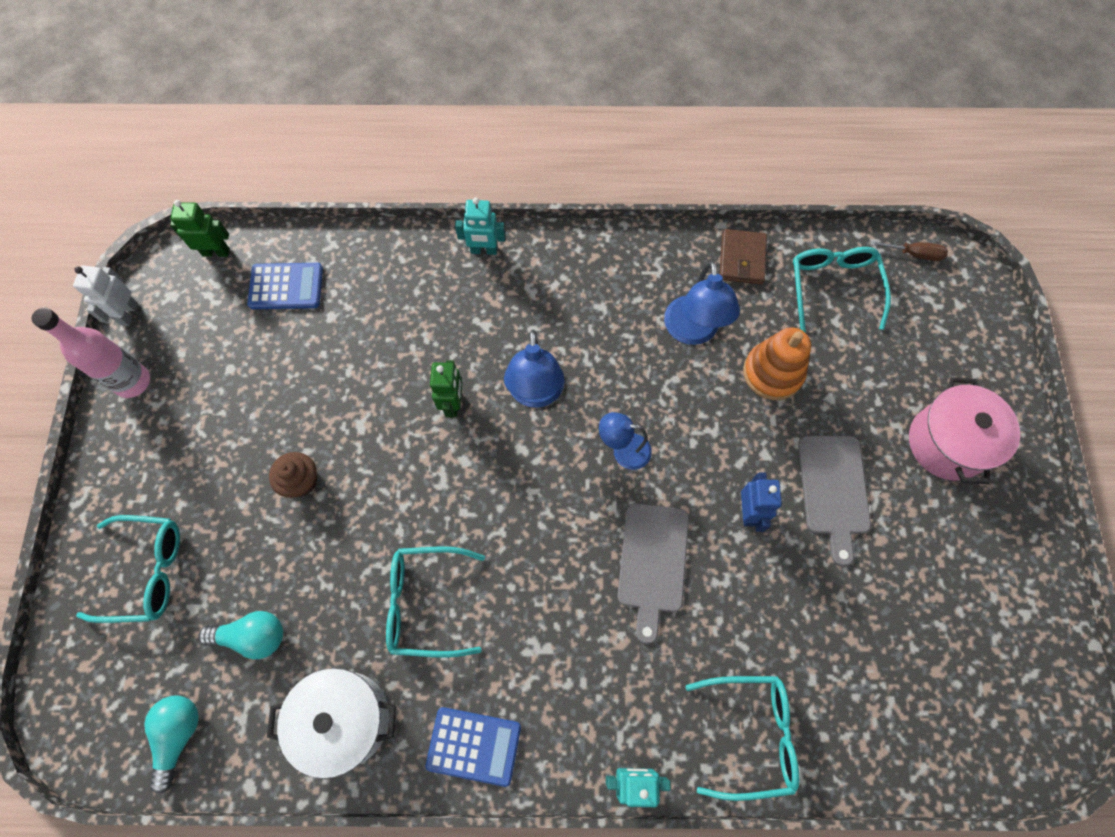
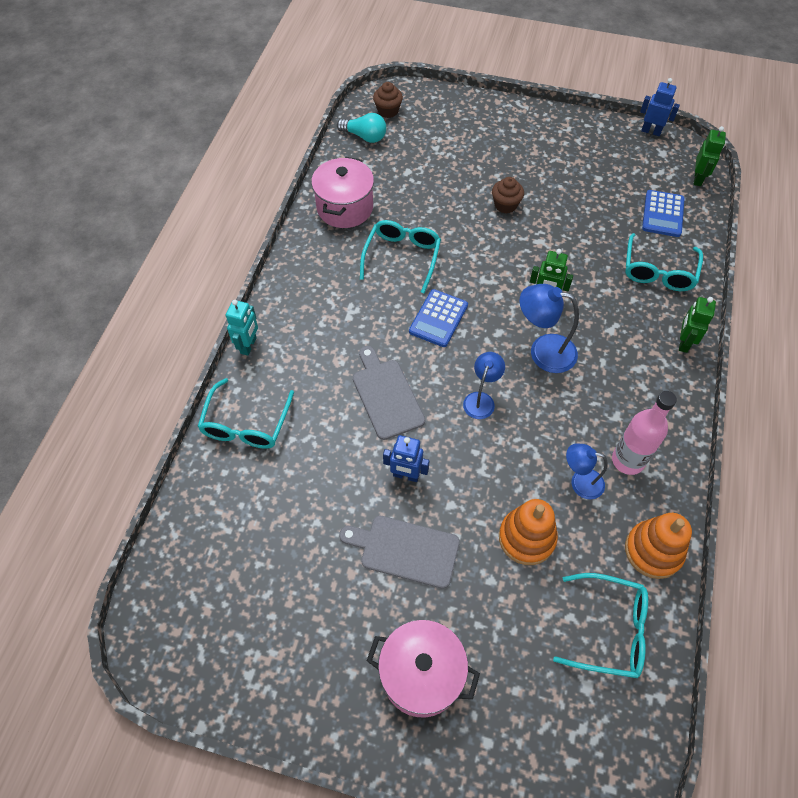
camera: 105 degrees right, 10 degrees down
pink bottle [32,308,150,398] -> pink bottle moved to [612,391,677,475]
white robot [73,266,138,326] -> blue robot [640,78,680,136]
turquoise glasses [76,515,180,623] -> turquoise glasses moved to [625,233,703,291]
turquoise light bulb [198,611,283,660] -> none
white pot [267,668,396,779] -> pink pot [311,157,374,228]
blue calculator [426,707,521,787] -> blue calculator moved to [409,289,468,347]
turquoise robot [455,197,505,255] -> green robot [679,297,716,353]
grey cutting board [617,503,689,644] -> grey cutting board turned 45 degrees clockwise [353,346,425,440]
blue lamp [664,261,740,345] -> blue lamp [566,443,608,499], size x0.65
brown wallet [720,229,767,284] -> orange stacking toy [625,513,692,579]
brown screwdriver [871,241,948,261] -> none
none -> brown cupcake [373,82,403,118]

